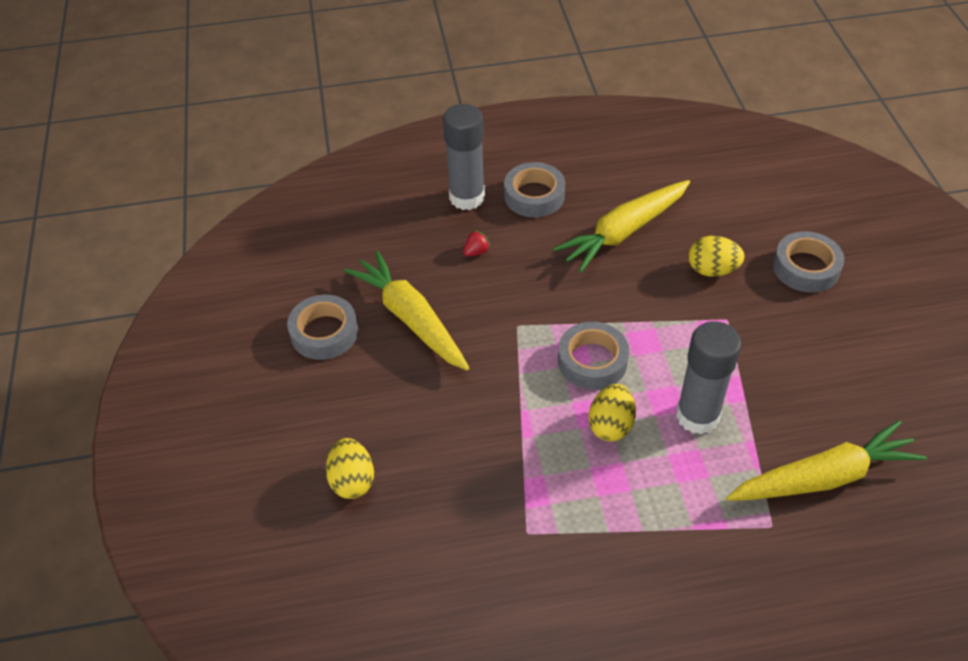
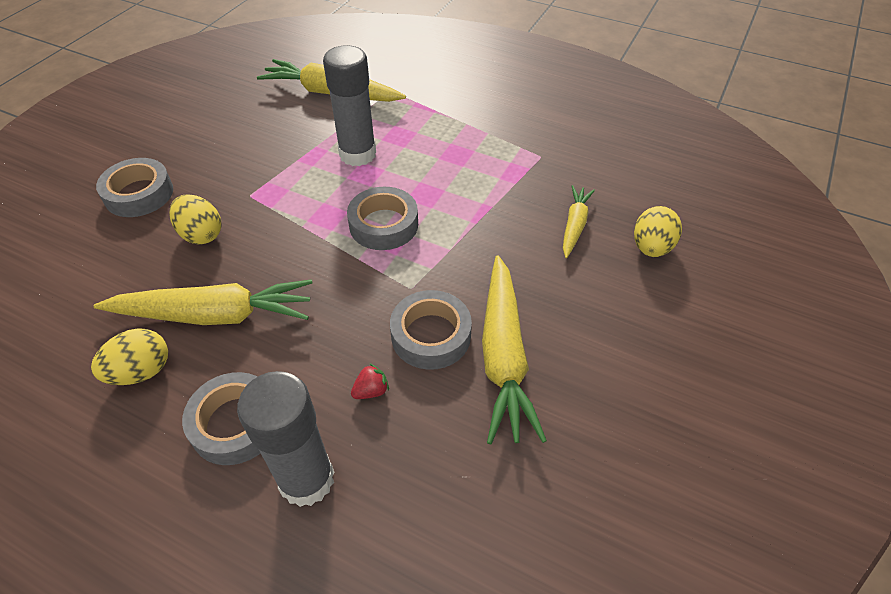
camera: 145 degrees left, 0 degrees up
grey tape [287,295,358,360] -> grey tape moved to [390,290,472,370]
red strawberry [463,230,491,256] -> red strawberry turned 150 degrees clockwise [351,364,389,399]
yellow egg [589,384,636,442] -> yellow egg moved to [91,328,168,385]
none -> yellow carrot [563,185,595,258]

